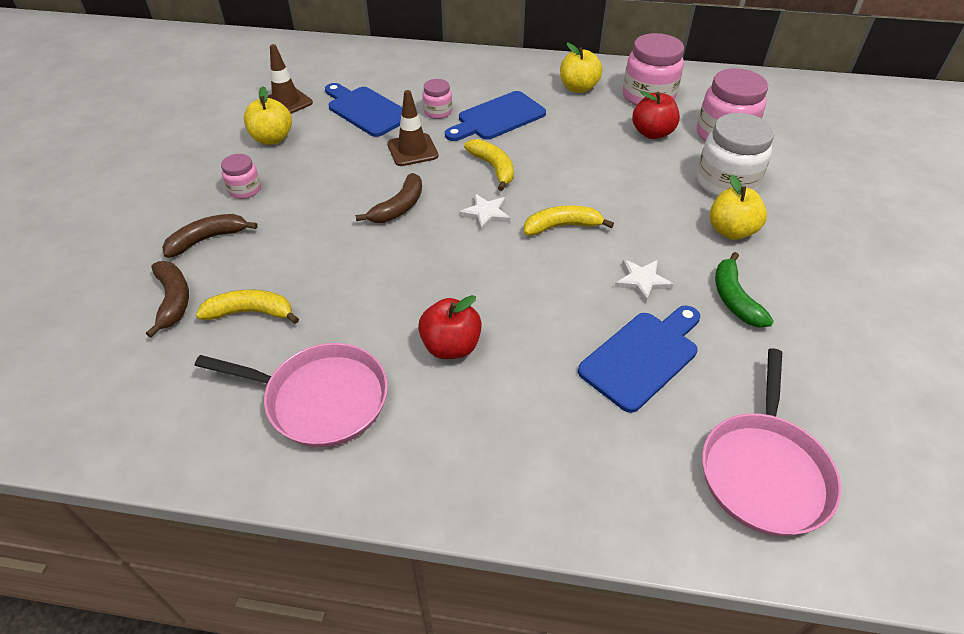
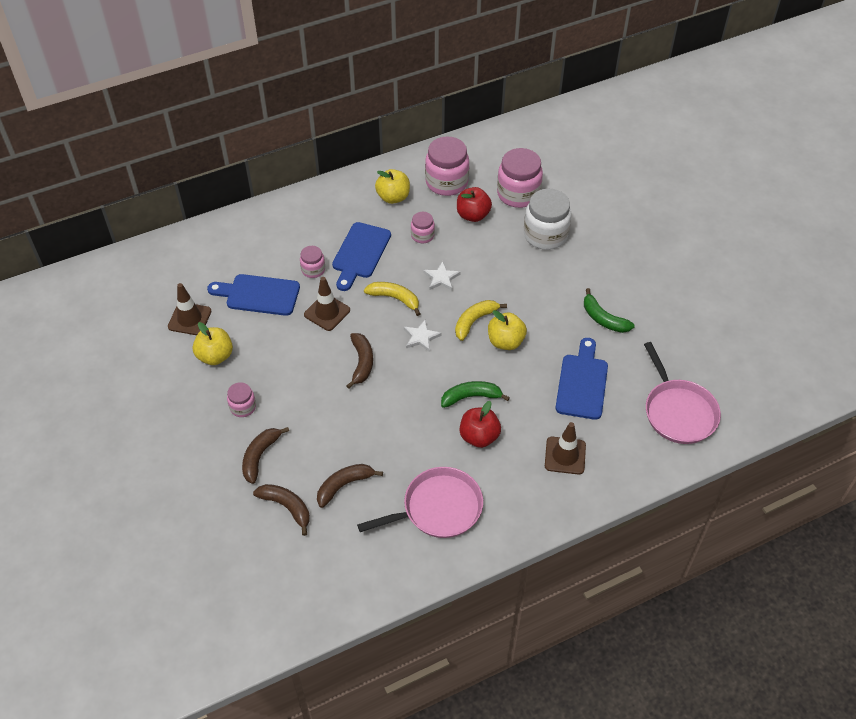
camera: 35 degrees left, 5 degrees up
yellow banana [196,289,299,324] -> brown banana [317,464,383,508]
white star [615,259,674,303] -> white star moved to [424,261,461,291]
yellow apple [709,175,767,240] -> yellow apple moved to [488,310,527,350]
none -> pink jar [411,212,435,243]
none -> green banana [441,381,510,408]
none -> brown traffic cone [545,422,586,475]

